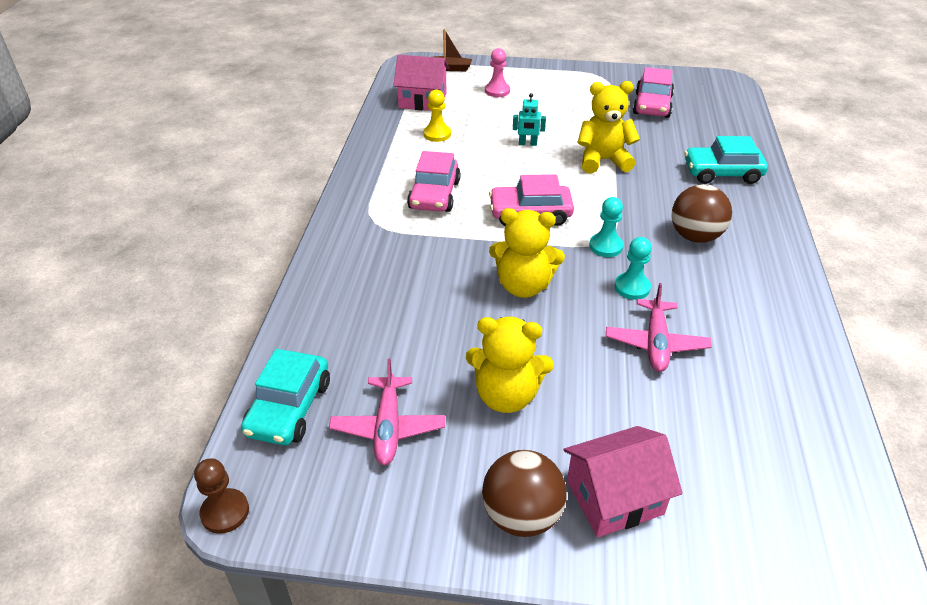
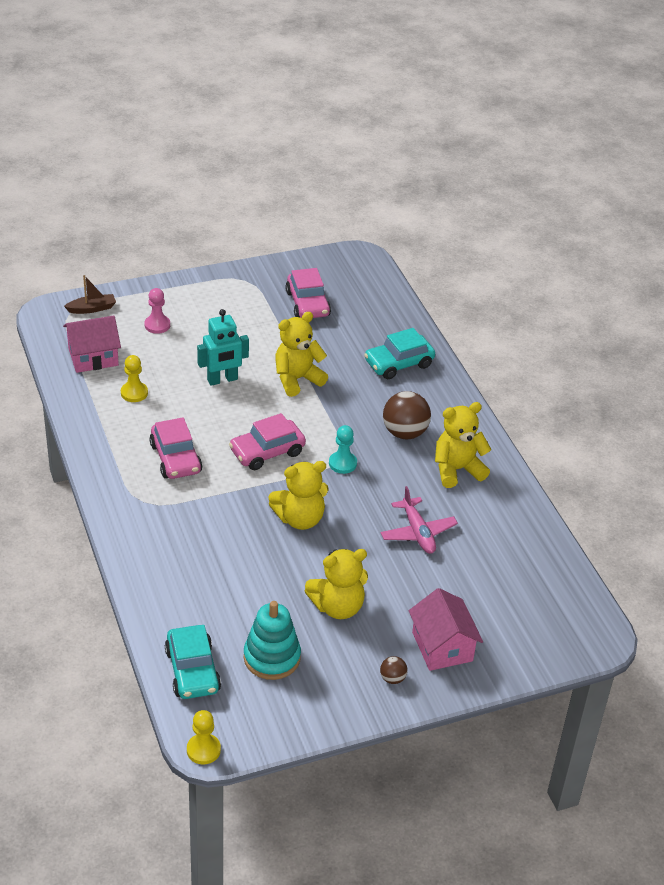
camera: 30 degrees left, 0 degrees up
brown pawn [194,458,249,534] -> yellow pawn [187,710,221,765]
pink plane [329,359,445,465] -> turquoise stacking toy [244,601,301,680]
brown ball [482,450,567,537] -> brown ball [380,656,408,684], size x0.49
turquoise robot [513,93,546,146] -> turquoise robot [197,309,249,386], size x1.68
pink house [563,426,683,537] -> pink house turned 60 degrees counterclockwise [409,588,483,671]
turquoise pawn [615,237,652,300] -> none
none -> yellow teddy bear [435,402,492,488]

